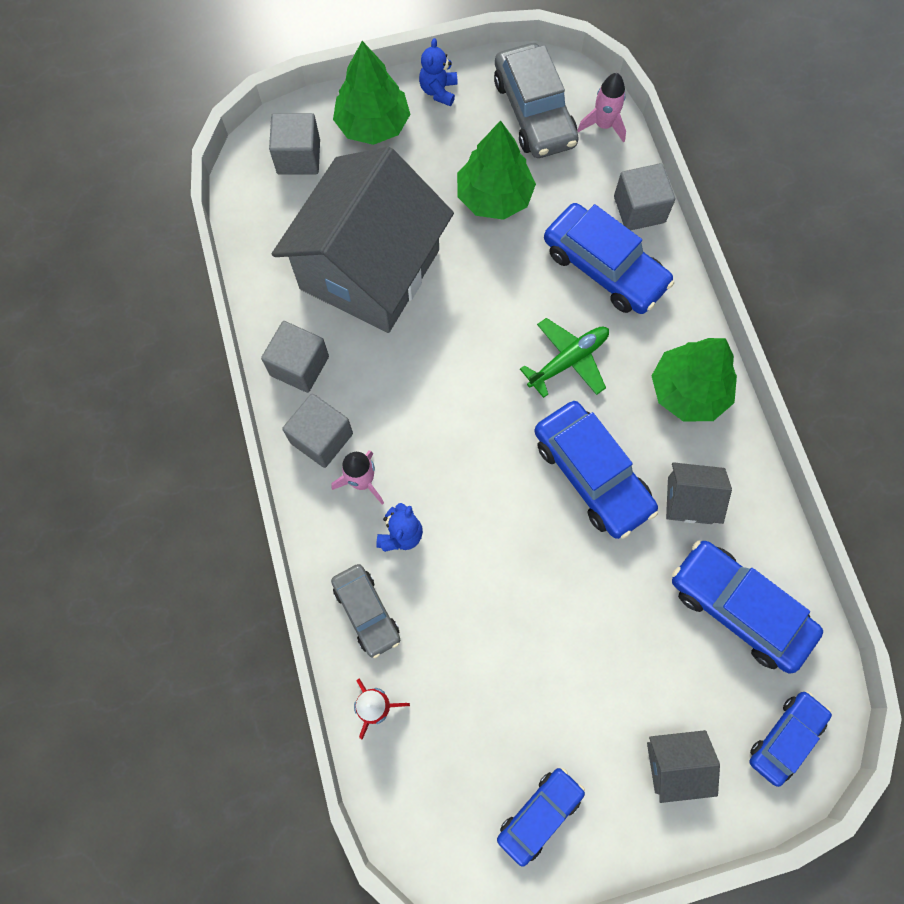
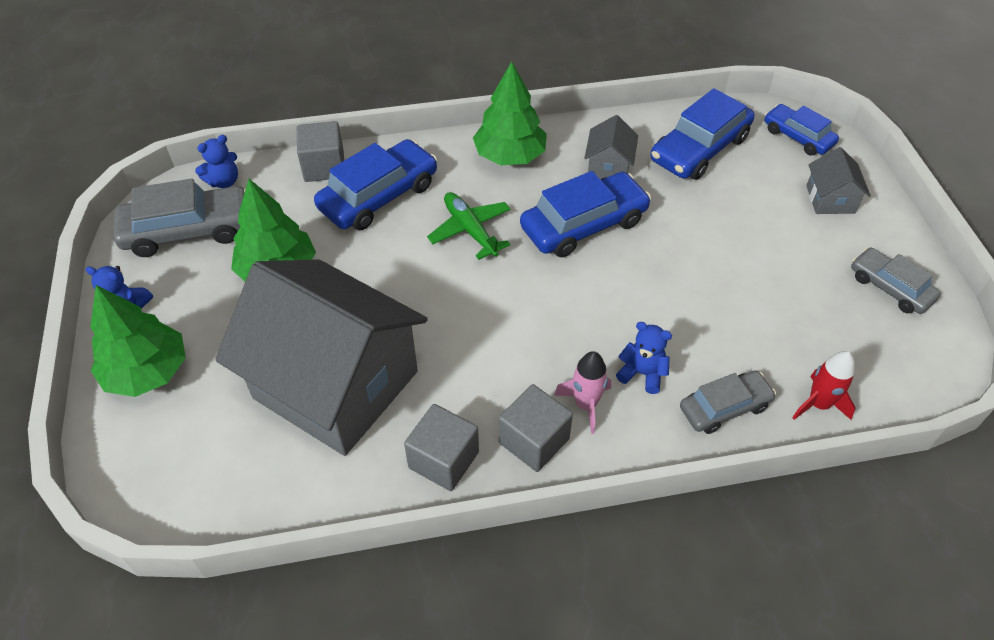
camera: 85 degrees left, 20 degrees down
grey cube [269,113,320,175] -> none
blue car [497,768,585,867] -> grey car [851,248,941,314]
pink rocket [577,73,626,143] -> blue teddy bear [195,135,238,188]

